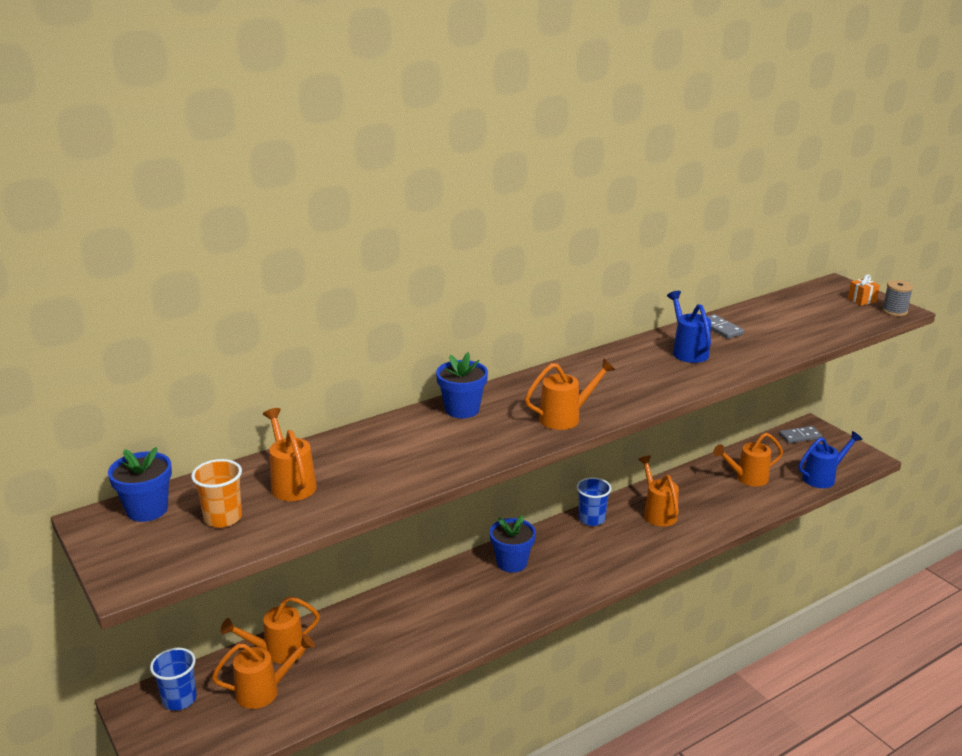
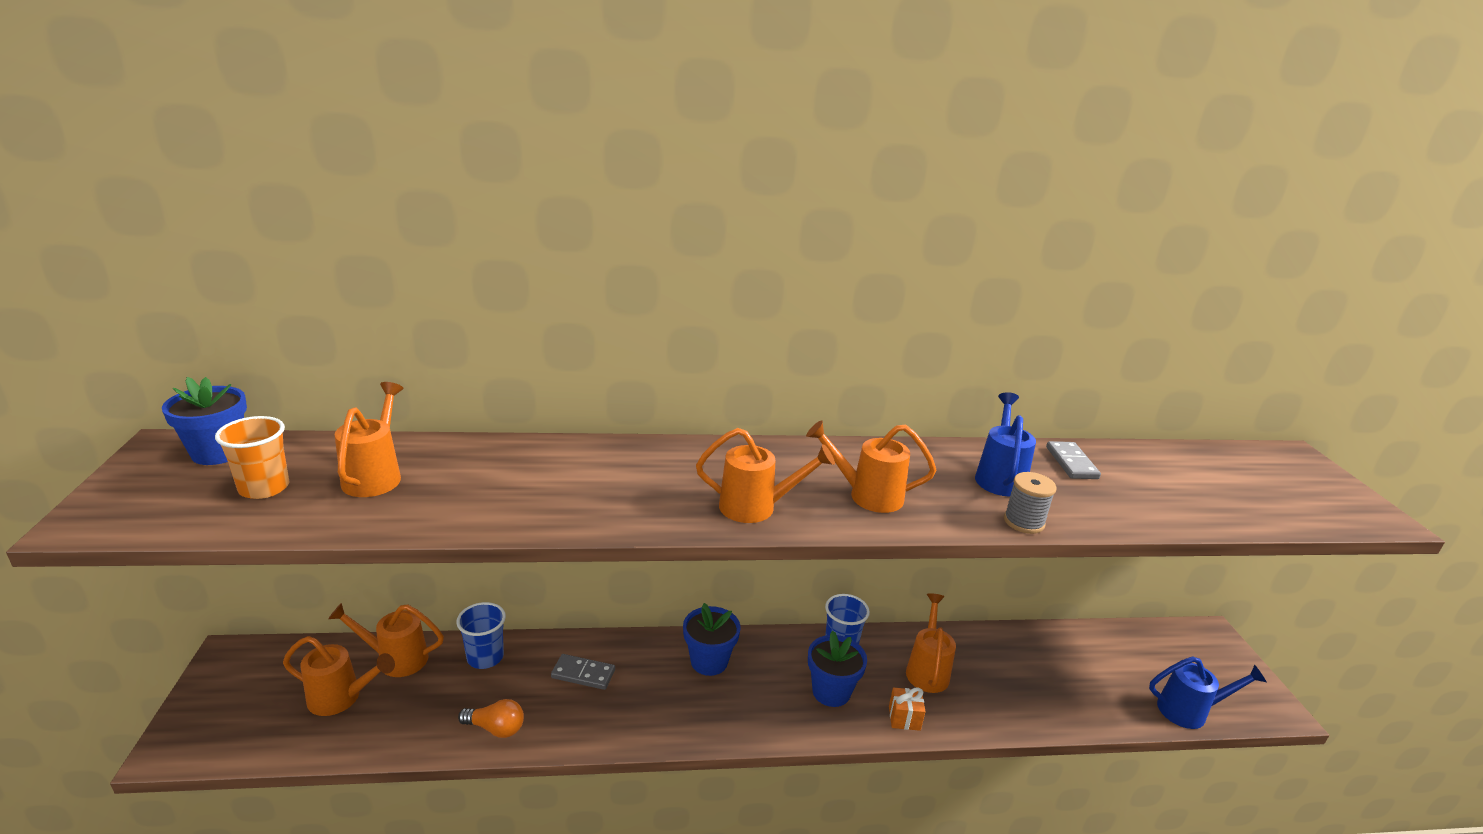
camera: 25 degrees right, 0 degrees up
blue cup [150,648,197,711] -> blue cup moved to [456,602,506,669]
blue flower pot [436,352,488,418] -> blue flower pot moved to [808,631,867,707]
orange watering can [713,433,783,486] -> orange watering can moved to [806,421,936,513]
grey domino [779,426,822,443] -> grey domino moved to [551,654,615,690]
orange gift [848,275,880,306] -> orange gift moved to [889,688,926,731]
grey spool [882,280,913,316] -> grey spool moved to [1004,472,1056,534]
none -> orange light bulb [458,699,524,738]

